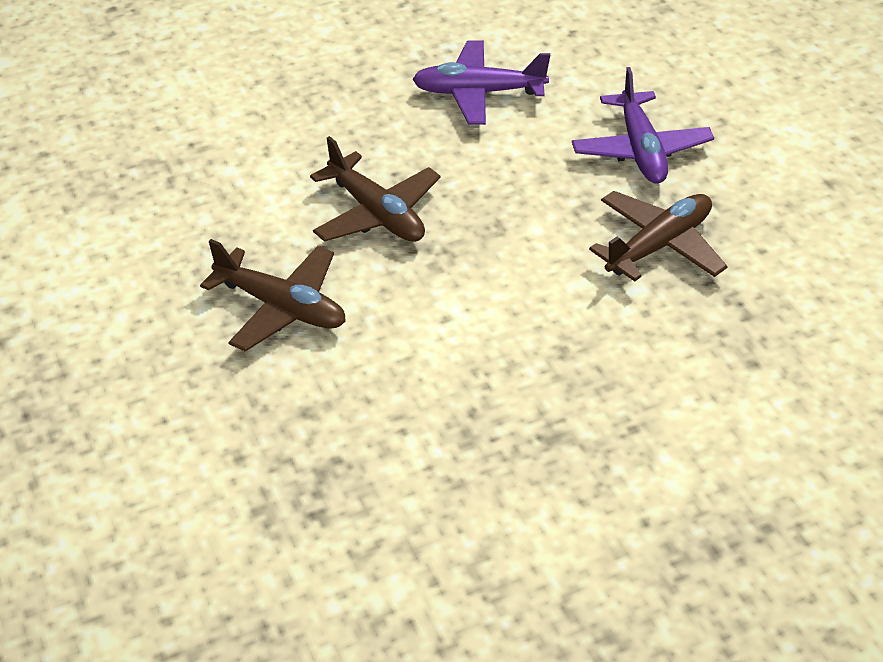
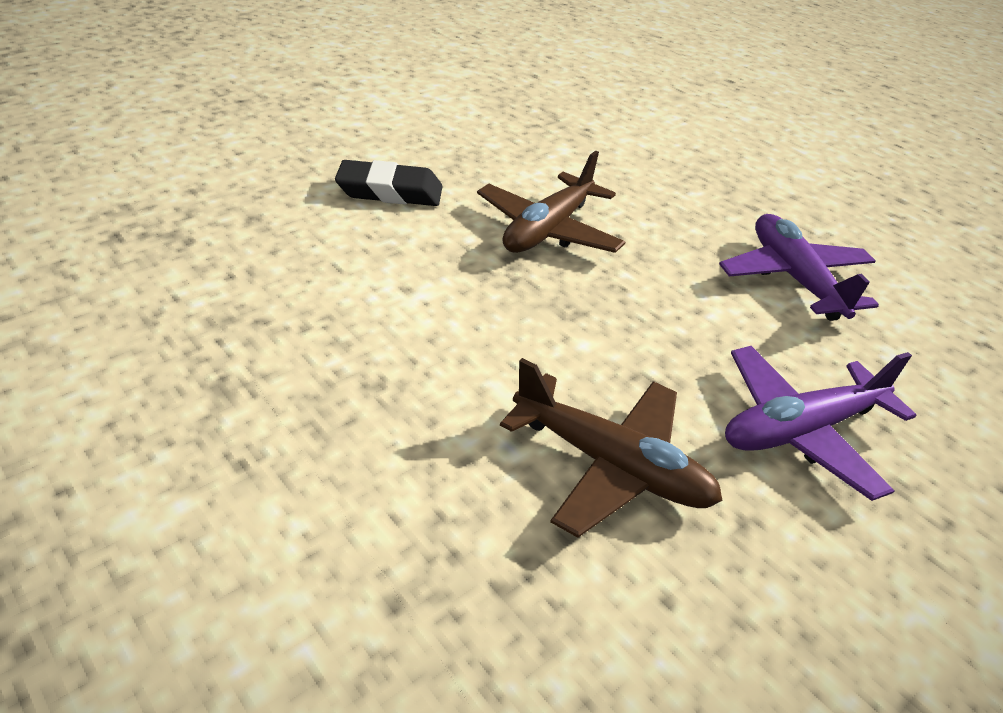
camera: 70 degrees right, 5 degrees down
brown plane [200,239,346,351] -> black eraser [335,160,443,206]

